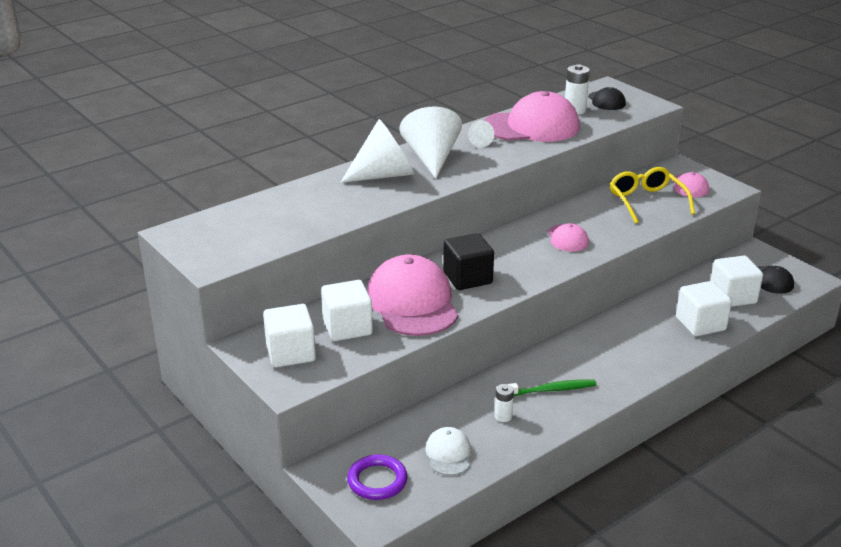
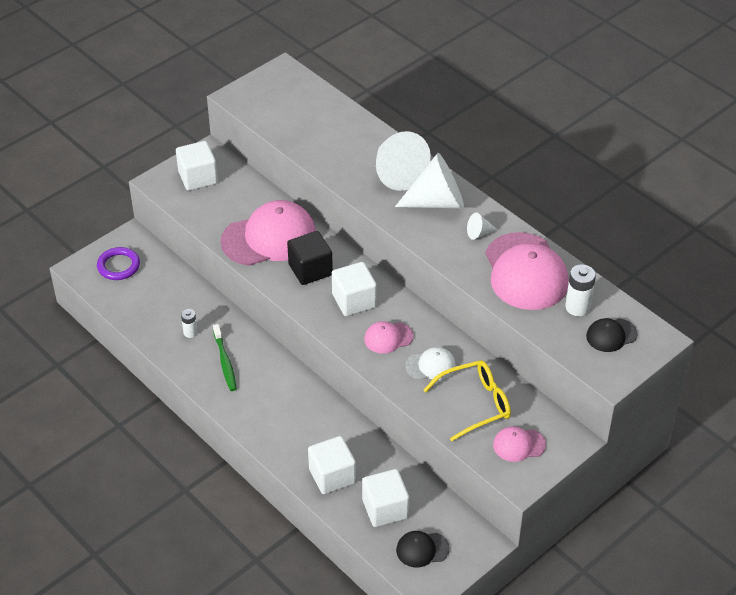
camera: 85 degrees right, 15 degrees up
white cube [321,280,373,341] -> white cube moved to [332,262,377,316]
white cap [426,427,471,475] -> white cap moved to [405,347,456,380]

